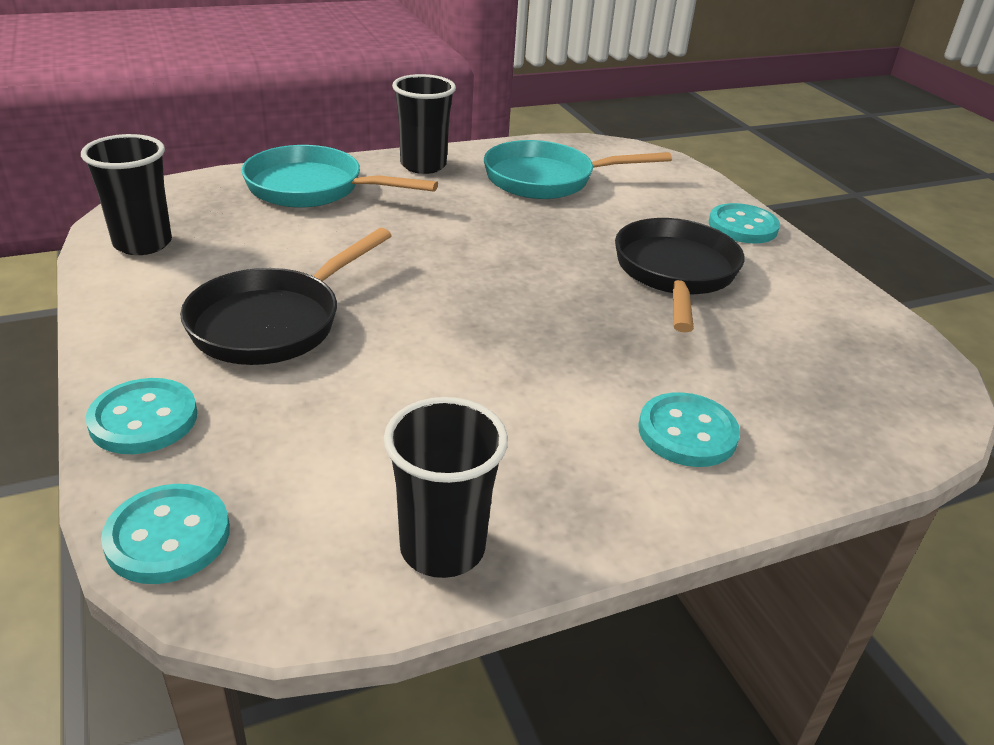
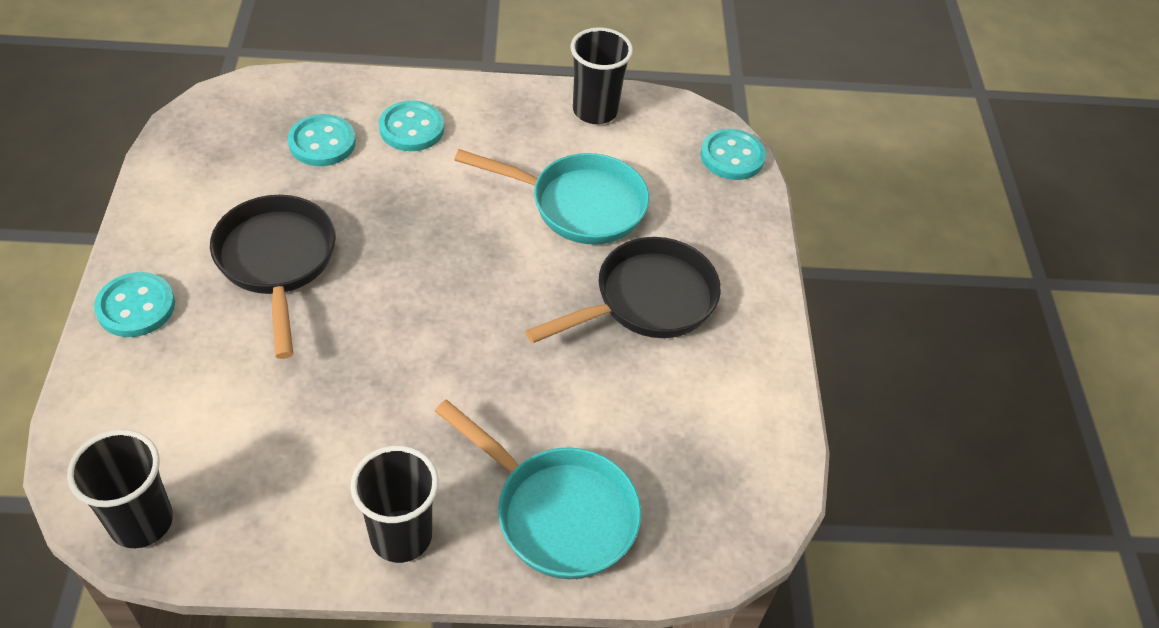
camera: 160 degrees left, 15 degrees up
black cup [81,134,172,255] -> black cup moved to [67,429,173,548]
turquoise button [85,378,197,454] -> turquoise button moved to [288,114,356,166]
turquoise pan [484,140,672,199] -> turquoise pan moved to [454,149,649,245]
black pan [615,218,745,333] -> black pan turned 135 degrees clockwise [210,195,336,359]

